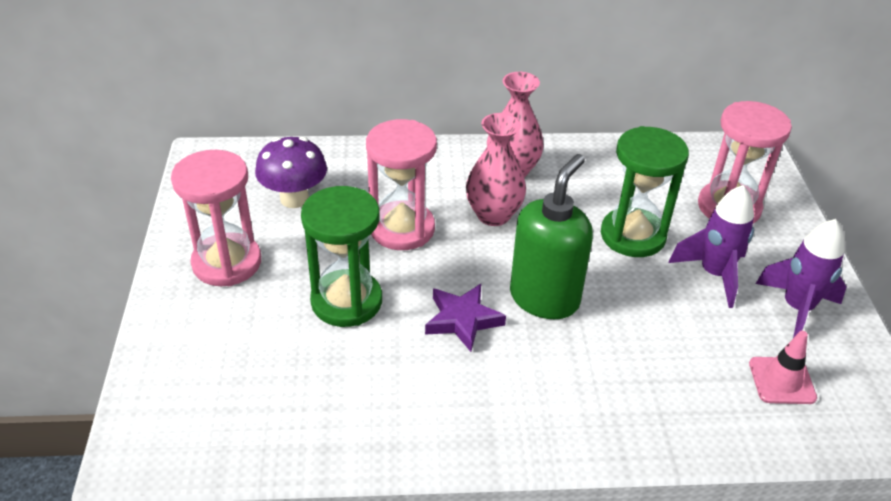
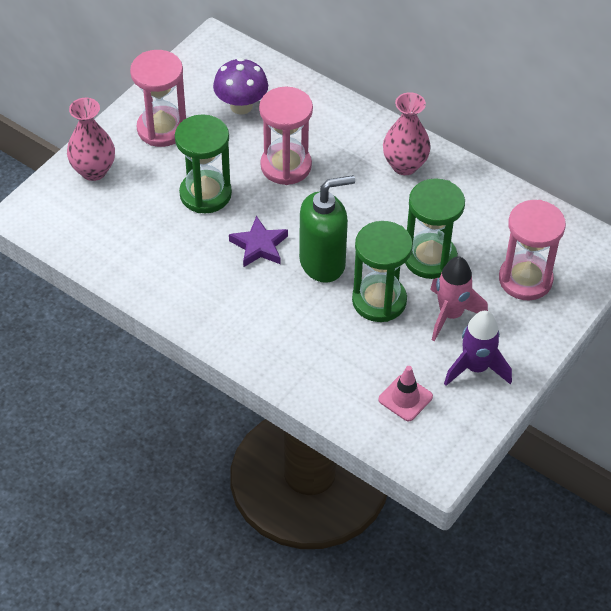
camera: 40 degrees right, 10 degrees up
pink vase [466,113,526,226] -> pink vase moved to [67,98,115,181]
purple rocket [668,185,754,308] -> pink rocket [430,257,488,341]
none -> green hourglass [352,221,413,322]

